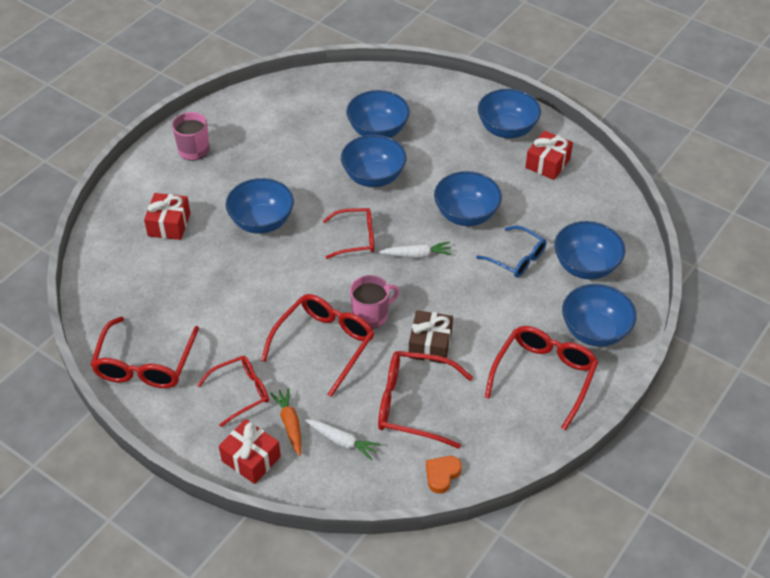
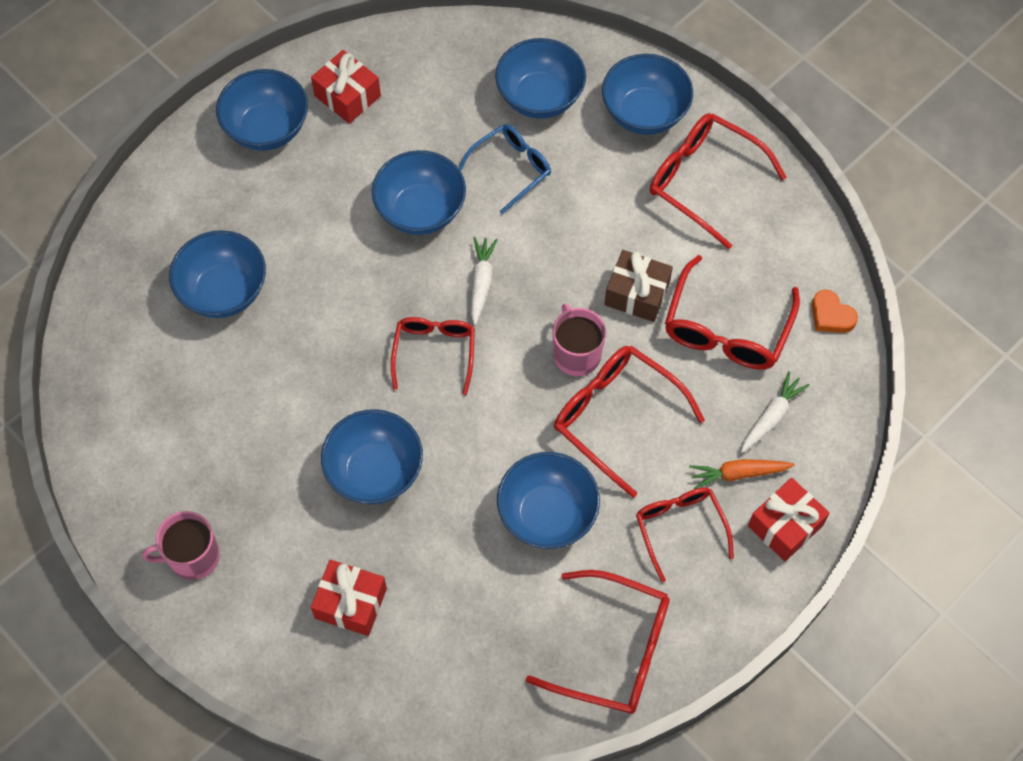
camera: 80 degrees left, 15 degrees up
blue bowl [341,135,406,187] -> blue bowl moved to [497,452,600,549]

